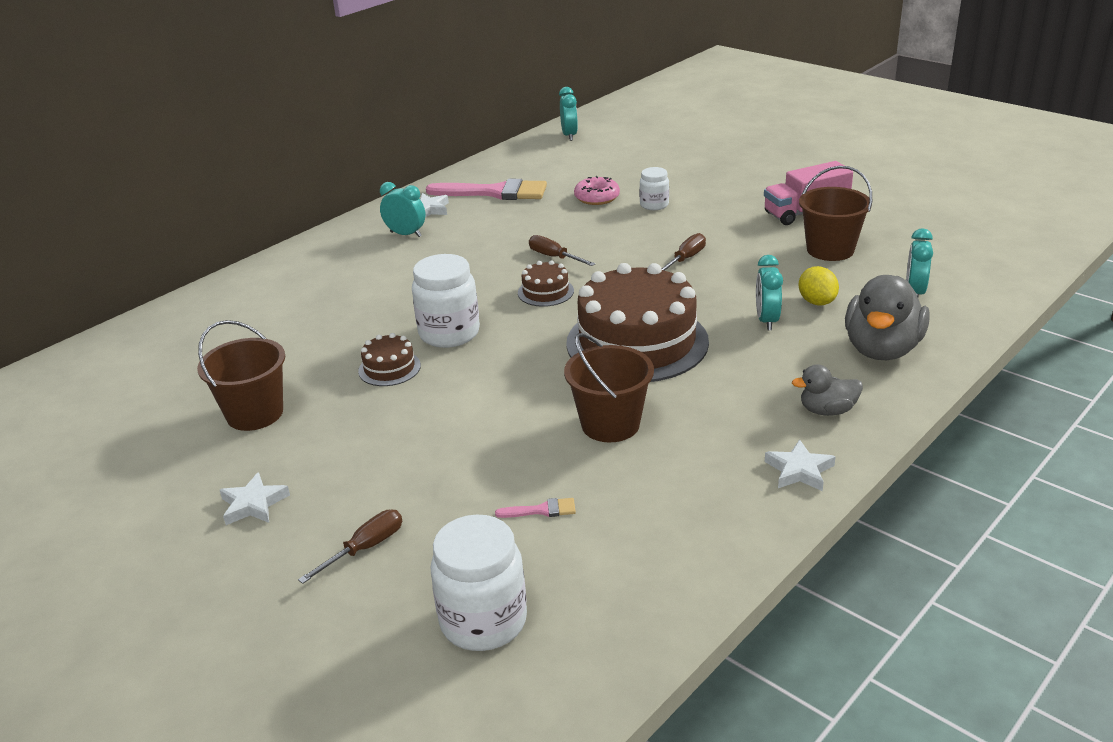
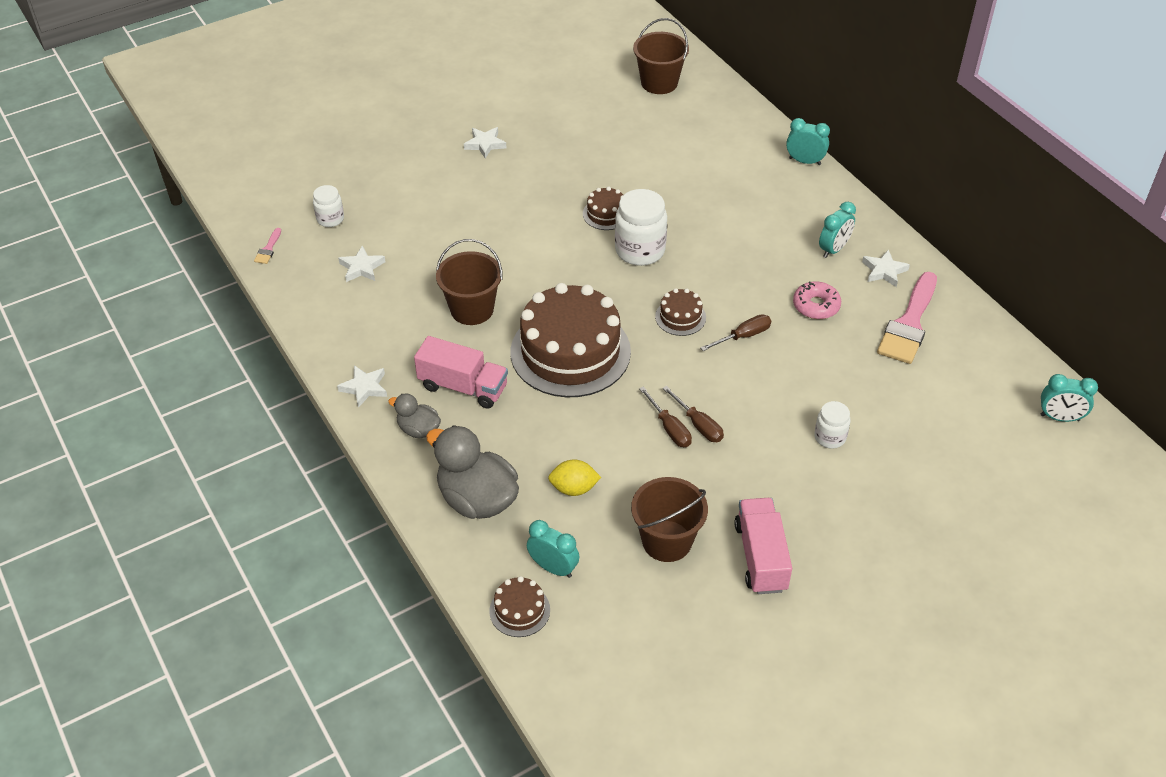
camera: 105 degrees right, 15 degrees up
brown bucket [197,320,285,431] -> brown bucket moved to [633,18,689,94]
brown screwdriver [298,510,402,584] -> brown screwdriver moved to [639,386,692,447]
white jar [431,514,527,651] -> white jar [313,185,344,227], size x0.56
pink brush [495,498,576,518] -> pink brush moved to [254,228,281,264]
pink donut [574,176,620,205] -> pink donut moved to [793,281,841,319]
turquoise clock [756,255,783,330] -> turquoise clock moved to [786,118,830,165]
grey duck [792,364,863,416] -> grey duck turned 75 degrees counterclockwise [388,394,441,438]
none -> white star [338,245,385,282]
none -> pink truck [414,336,508,409]
none -> brown cake [489,576,550,637]

